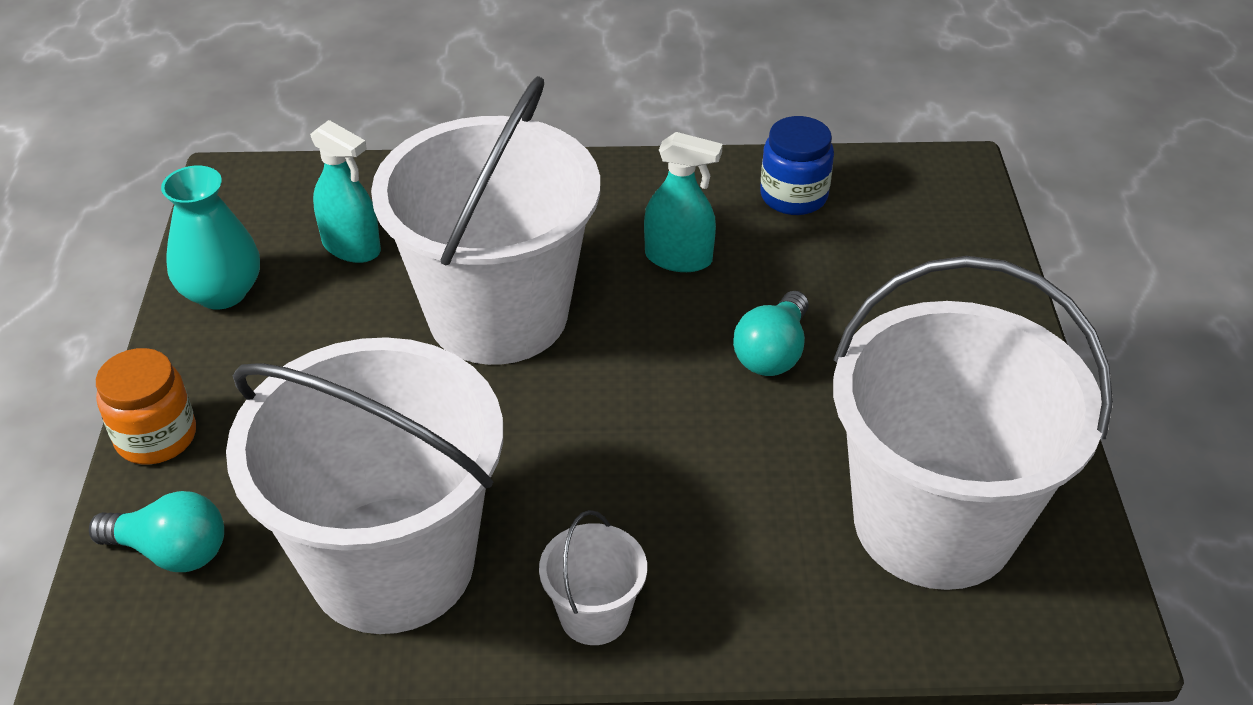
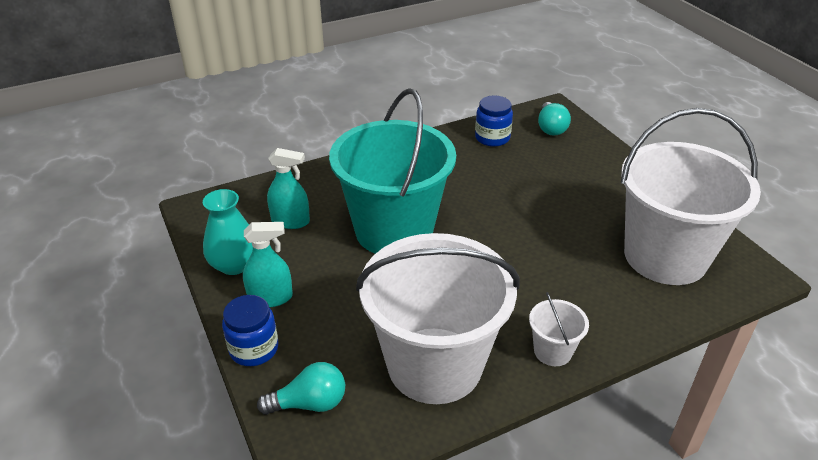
camera: 25 degrees left, 5 degrees down
orange jar [96,348,196,465] -> blue jar [222,295,278,366]
white bucket [371,76,600,365] -> turquoise bucket [329,88,456,254]
turquoise spray bottle [644,132,723,272] -> turquoise spray bottle moved to [243,222,293,308]
turquoise light bulb [733,291,809,376] -> turquoise light bulb moved to [538,102,571,136]

